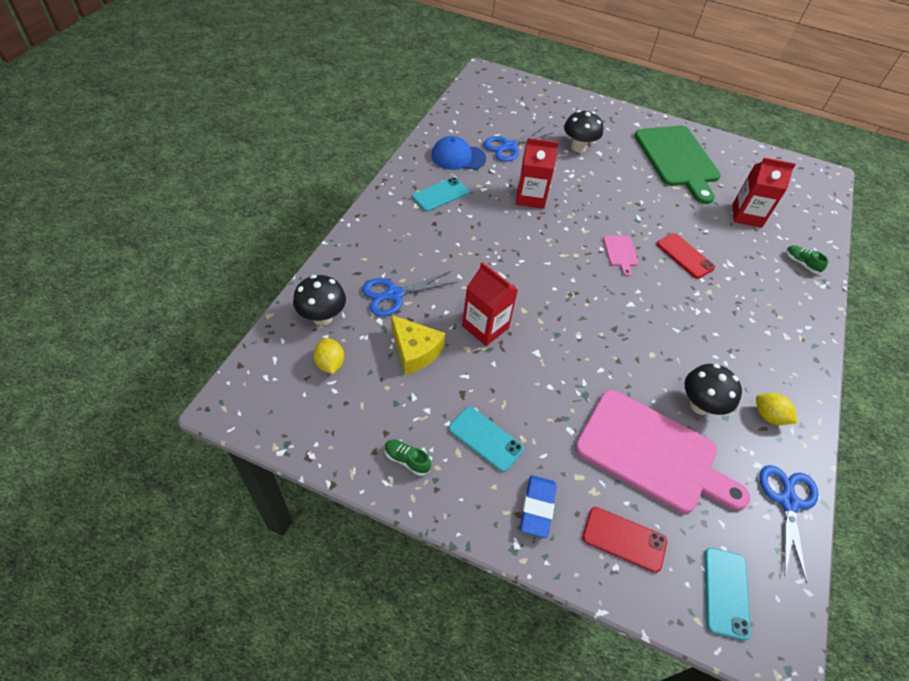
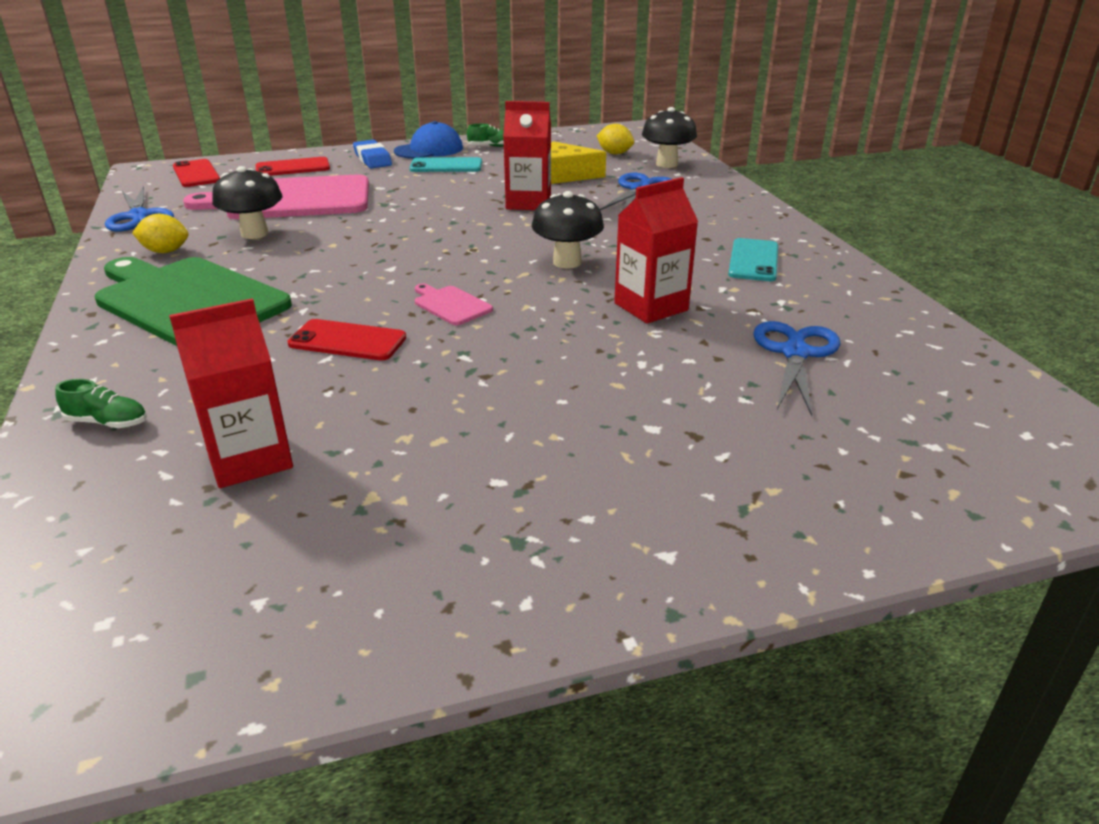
camera: 145 degrees right, 20 degrees down
blue cap [431,136,486,170] -> blue cap moved to [394,121,463,159]
black mushroom [564,110,603,153] -> black mushroom moved to [532,191,604,269]
green cutting board [634,126,721,204] -> green cutting board moved to [95,257,292,346]
turquoise phone [705,548,751,641] -> red phone [173,159,220,187]

